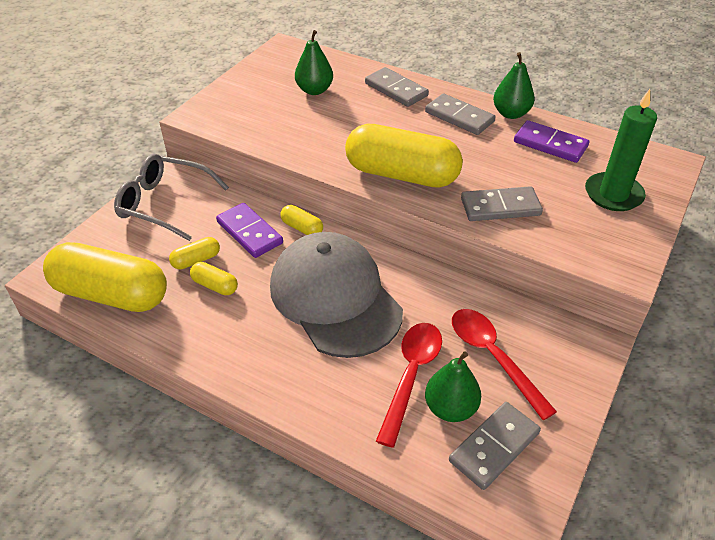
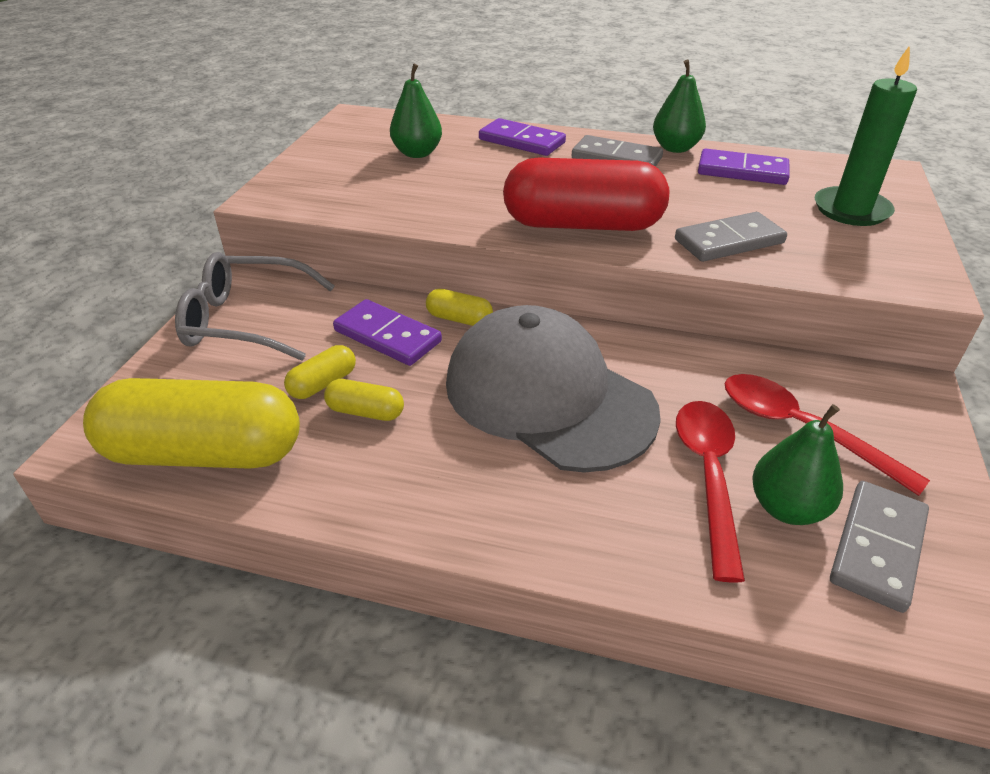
camera: 15 degrees left, 5 degrees down
yellow capsule [345,124,463,188] -> red capsule [503,157,669,231]
grey domino [365,67,429,107] -> purple domino [479,118,566,156]

